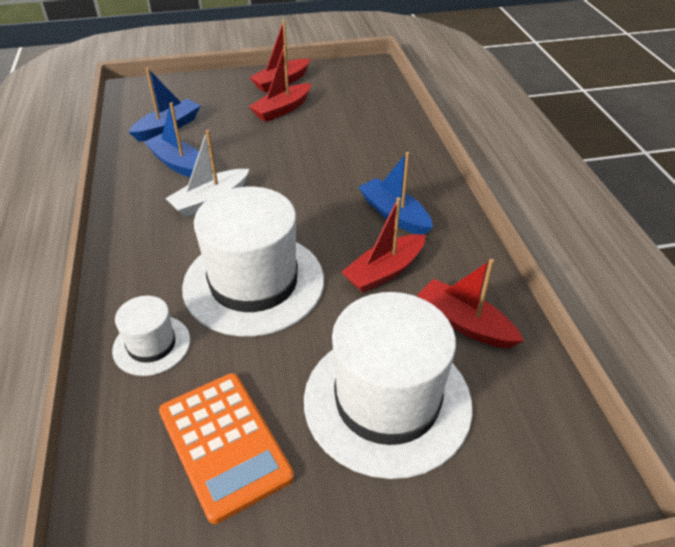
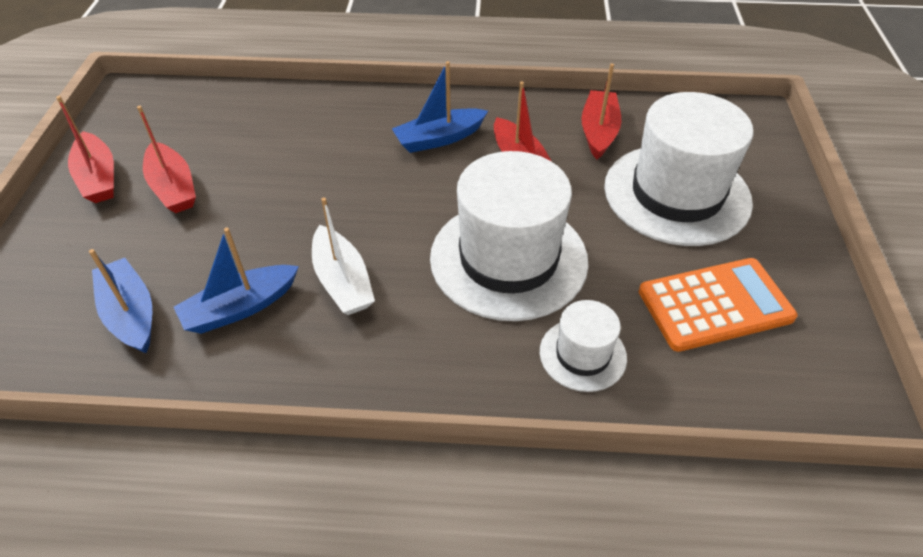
camera: 75 degrees left, 5 degrees up
red boat [417,259,524,348] -> red boat turned 135 degrees clockwise [581,63,621,159]

